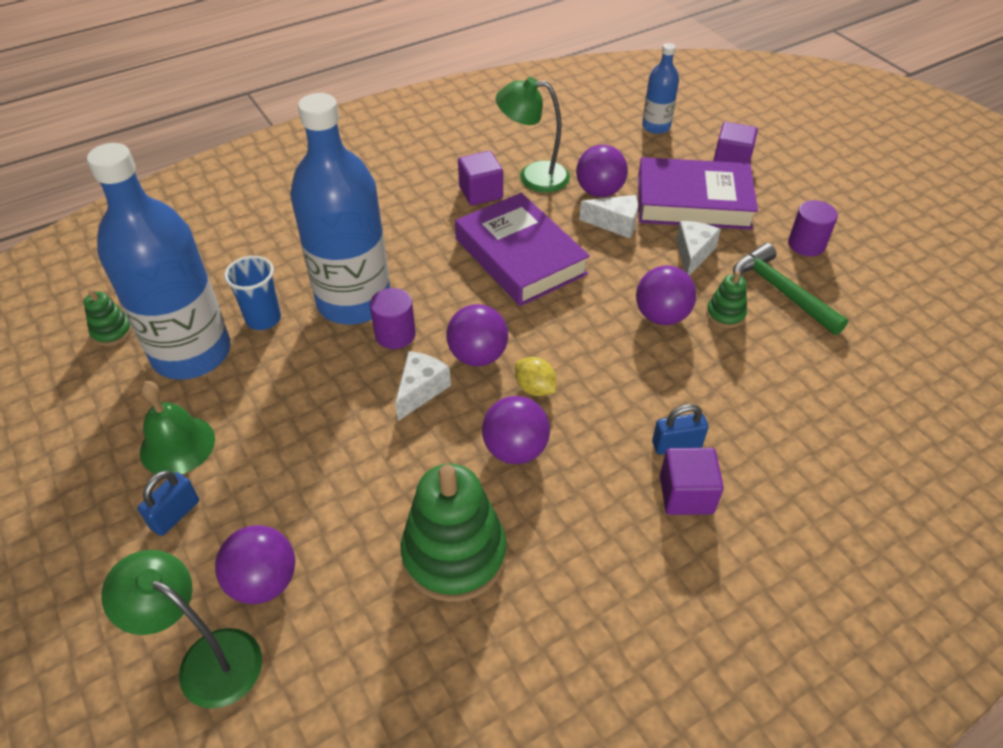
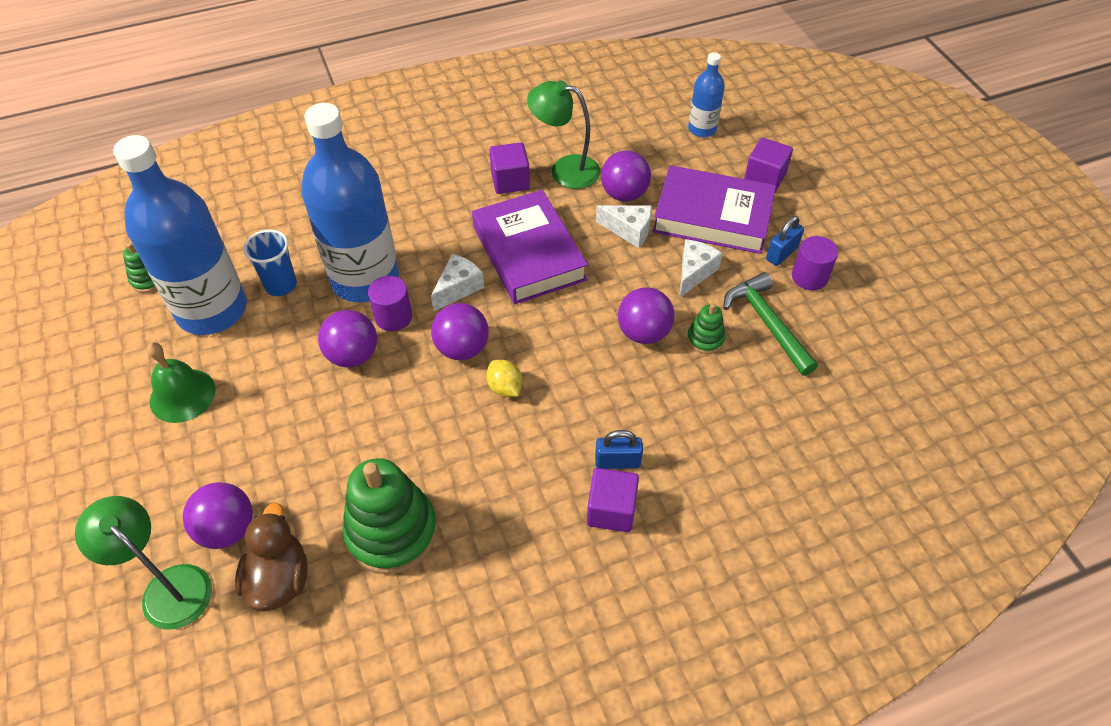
camera: 10 degrees right, 5 degrees up
blue padlock [137,470,199,536] -> blue padlock moved to [766,216,804,266]
white cheese [395,351,451,421] -> white cheese moved to [431,254,484,311]
purple ball [482,396,550,464] -> purple ball moved to [318,310,377,368]
none -> brown duck [235,503,308,612]

